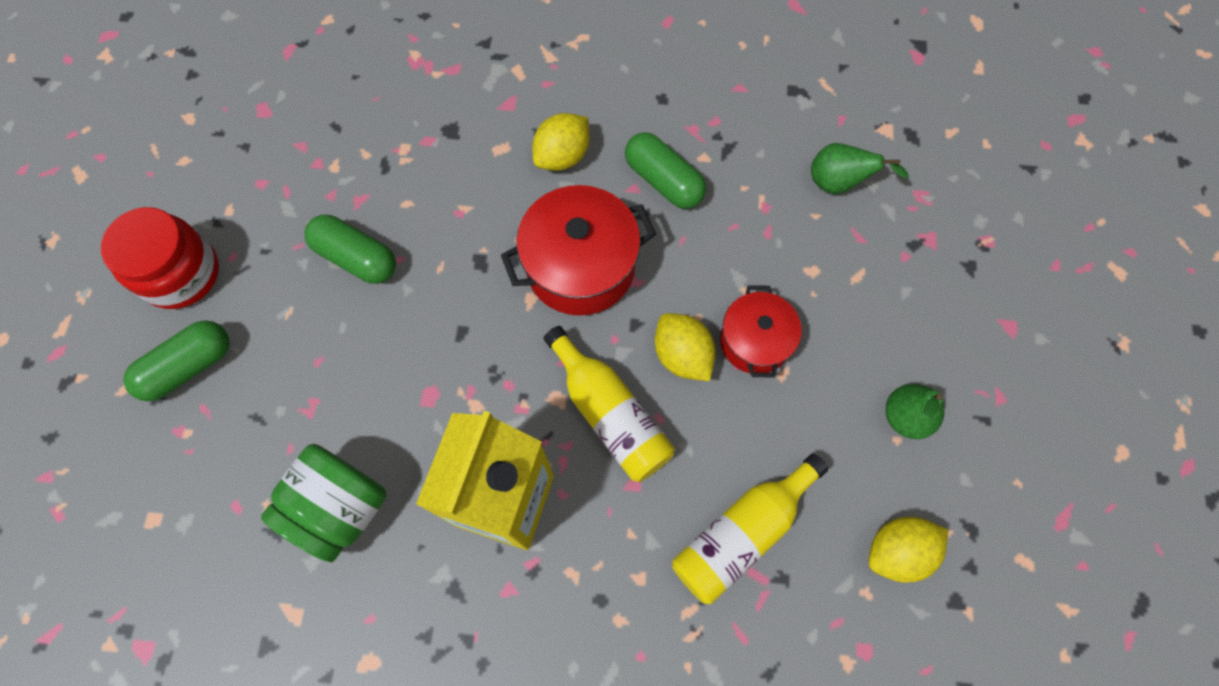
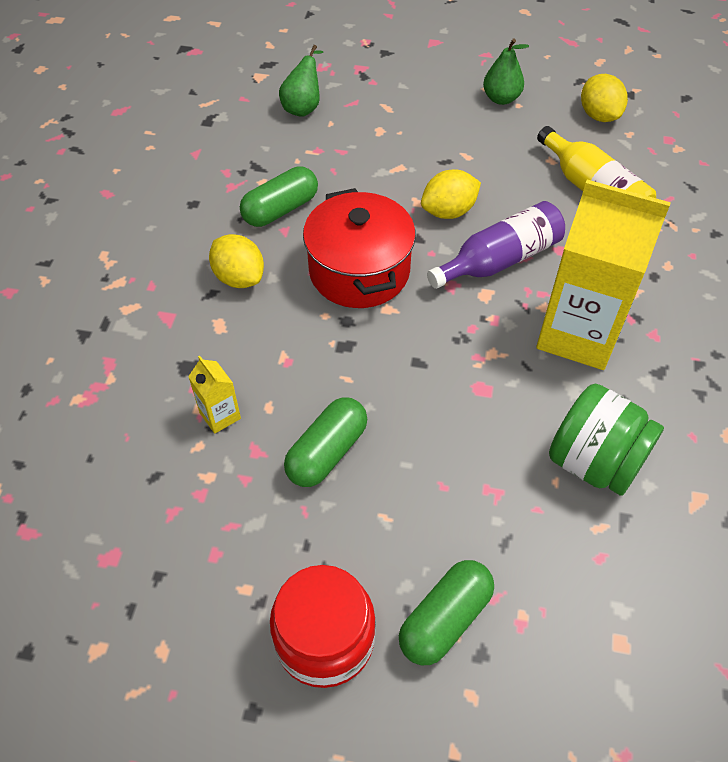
camera: 85 degrees left, 15 degrees down
green capsule [123,321,230,401] -> green capsule turned 75 degrees clockwise [399,560,494,665]
yellow bottle [544,326,675,482] -> purple bottle [427,201,565,289]
red pot [720,285,802,378] -> none
none -> yellow carton [188,356,241,434]

